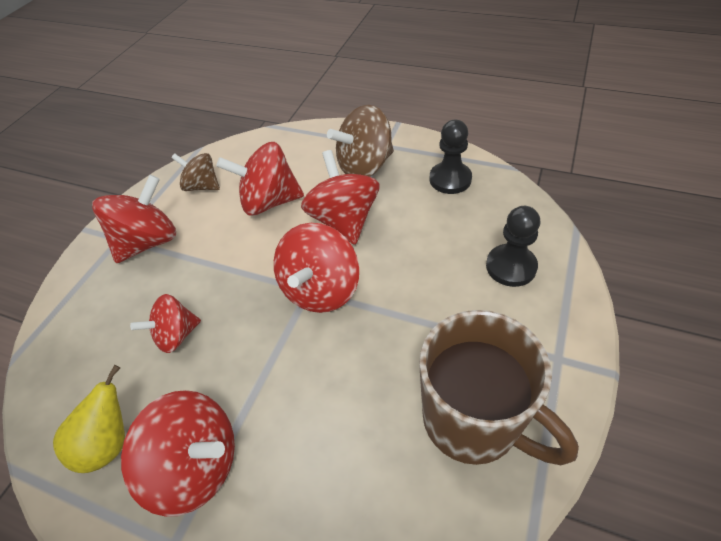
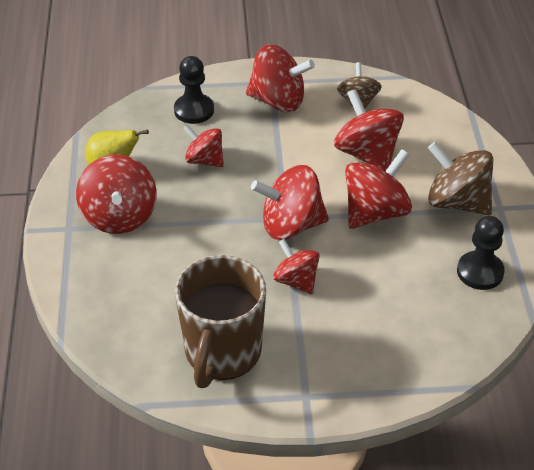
camera: 60 degrees right, 5 degrees down
black pawn [486,206,540,287] -> black pawn moved to [174,56,214,124]
none -> red spinning top [273,239,320,294]

